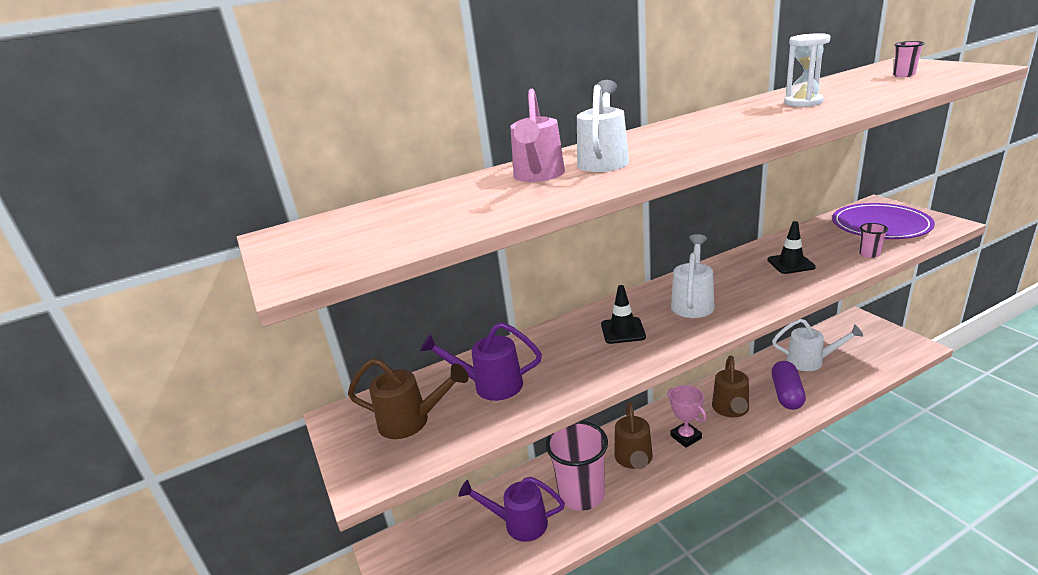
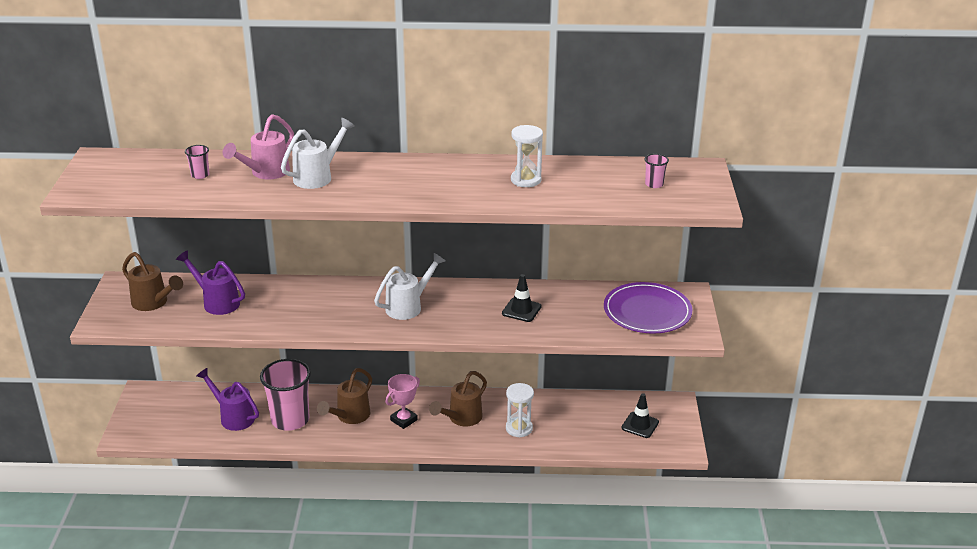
camera: 25 degrees right, 5 degrees up
black traffic cone [601,285,646,344] -> black traffic cone moved to [621,393,659,438]
pink trophy [668,385,707,448] -> pink trophy turned 45 degrees clockwise [385,374,420,429]
white watering can [772,319,864,371] -> none
purple capsule [772,361,806,410] -> white hourglass [506,383,534,438]
pink cup [859,223,888,258] -> pink cup moved to [185,145,210,179]

